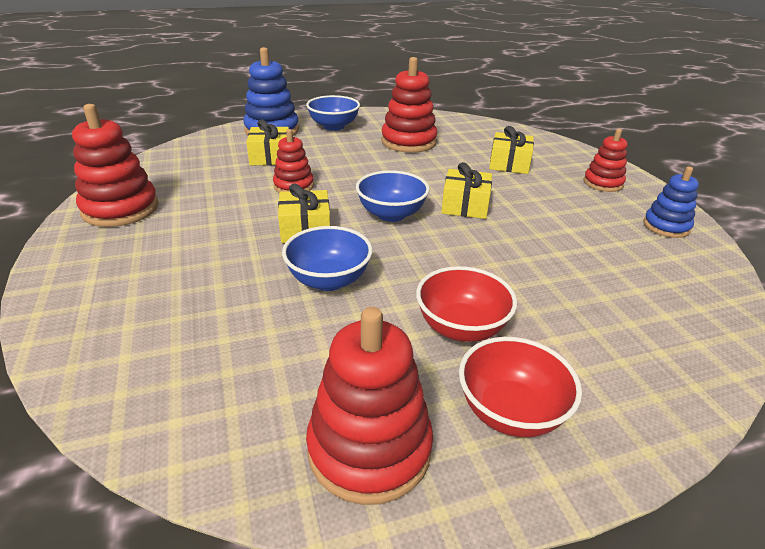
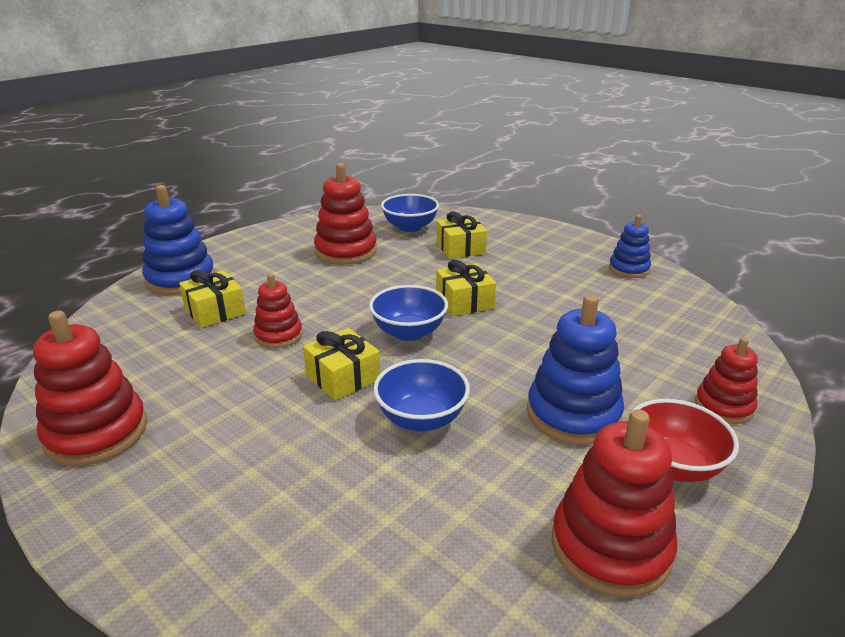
camera: 30 degrees left, 5 degrees down
blue bowl [306,95,360,131] -> blue bowl moved to [381,194,439,232]
red bowl [416,266,517,342] -> blue stacking toy [527,295,624,445]
red stacking toy [584,129,628,192] -> red stacking toy moved to [695,337,758,424]

